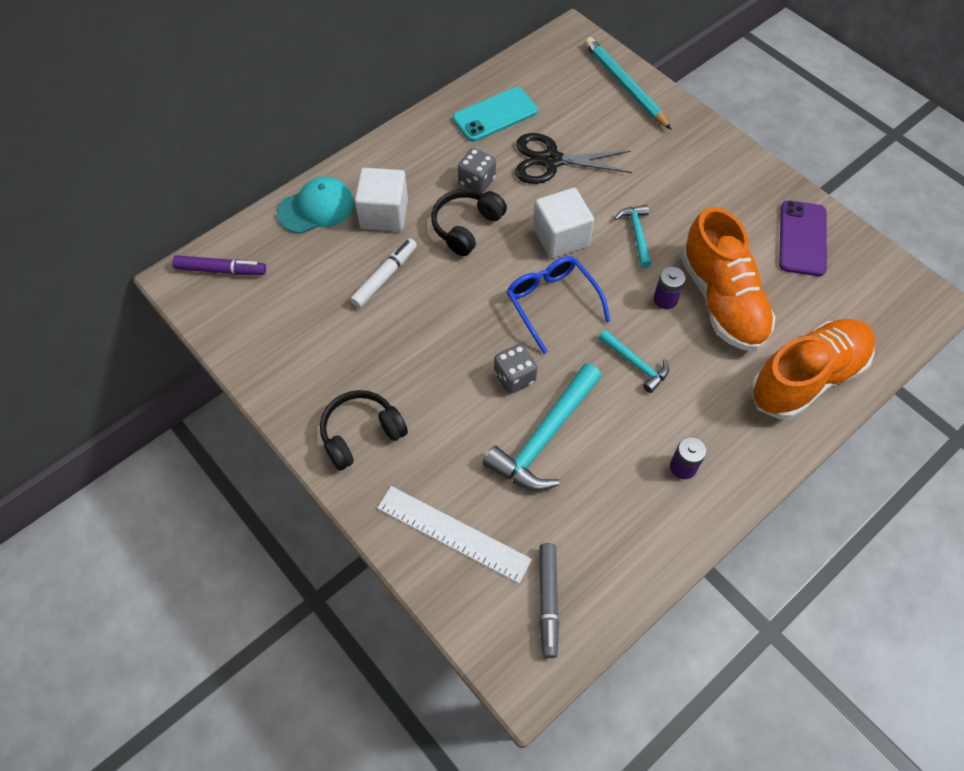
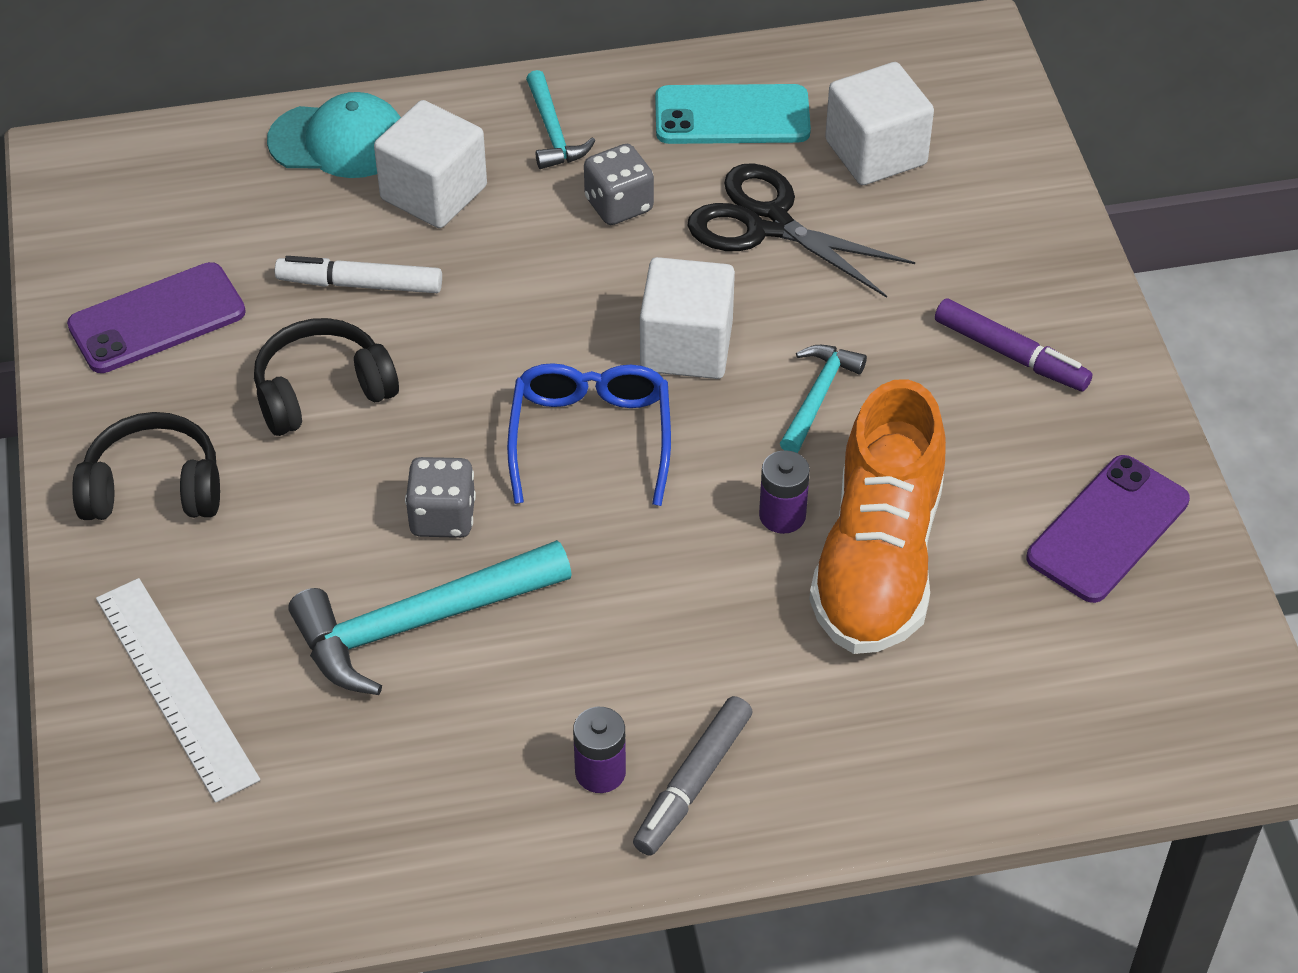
camera: 30 degrees right, 10 degrees down
purple marker [172,255,266,275] -> purple marker moved to [935,299,1093,391]
white marker [350,238,417,308] -> white marker turned 150 degrees counterclockwise [275,256,442,293]
black headphones [431,189,507,256] -> black headphones moved to [254,318,399,436]
grey marker [539,543,559,658] -> grey marker moved to [633,696,753,856]
turquoise pencil [584,37,672,130] -> none
turquoise hammer [598,330,669,393] -> turquoise hammer moved to [526,70,596,169]
orange shoe [750,319,875,419] -> none
none -> purple phone [67,262,246,373]
none -> white cube [825,62,934,185]

